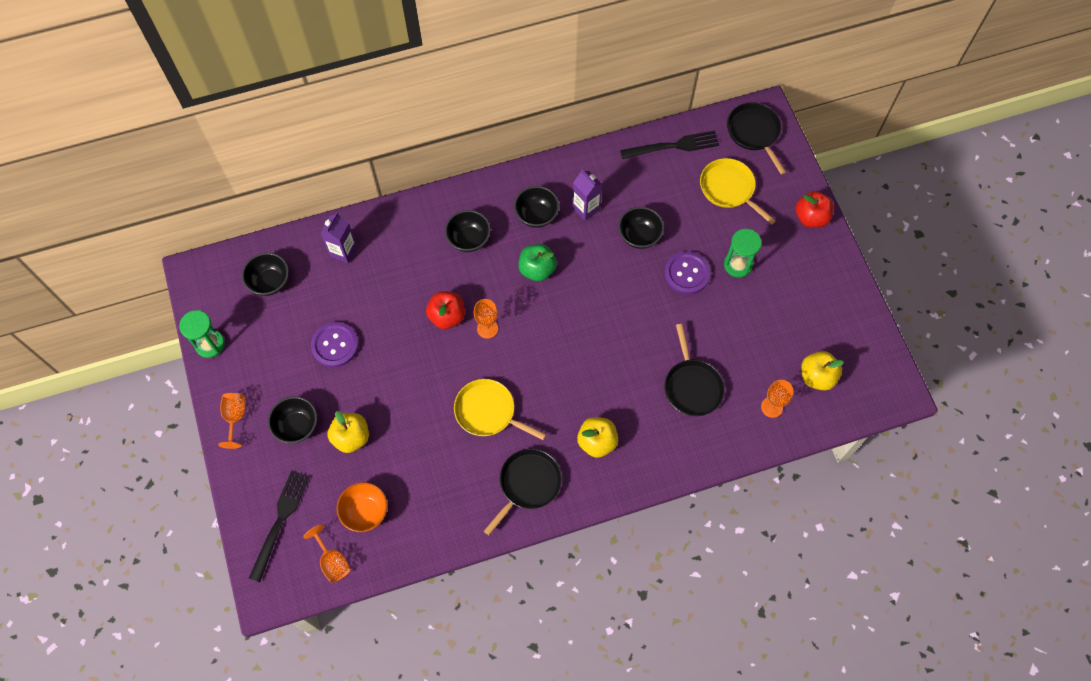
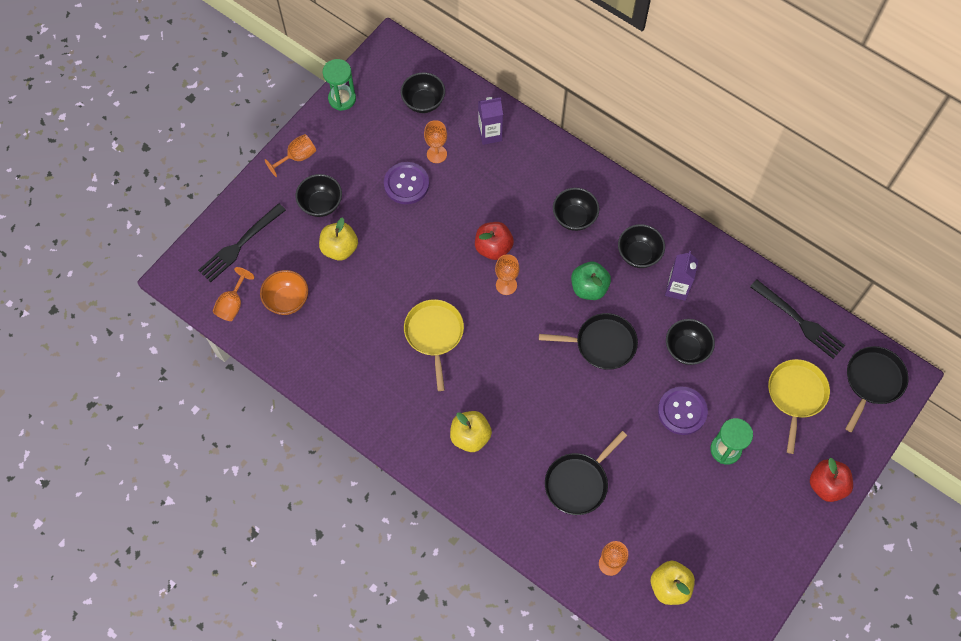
camera: 55 degrees right, 0 degrees up
black fork [249,470,310,582] -> black fork turned 150 degrees clockwise [198,203,286,282]
black pan [484,449,562,535] -> black pan moved to [539,313,638,370]
none -> orange goblet [424,120,447,163]

